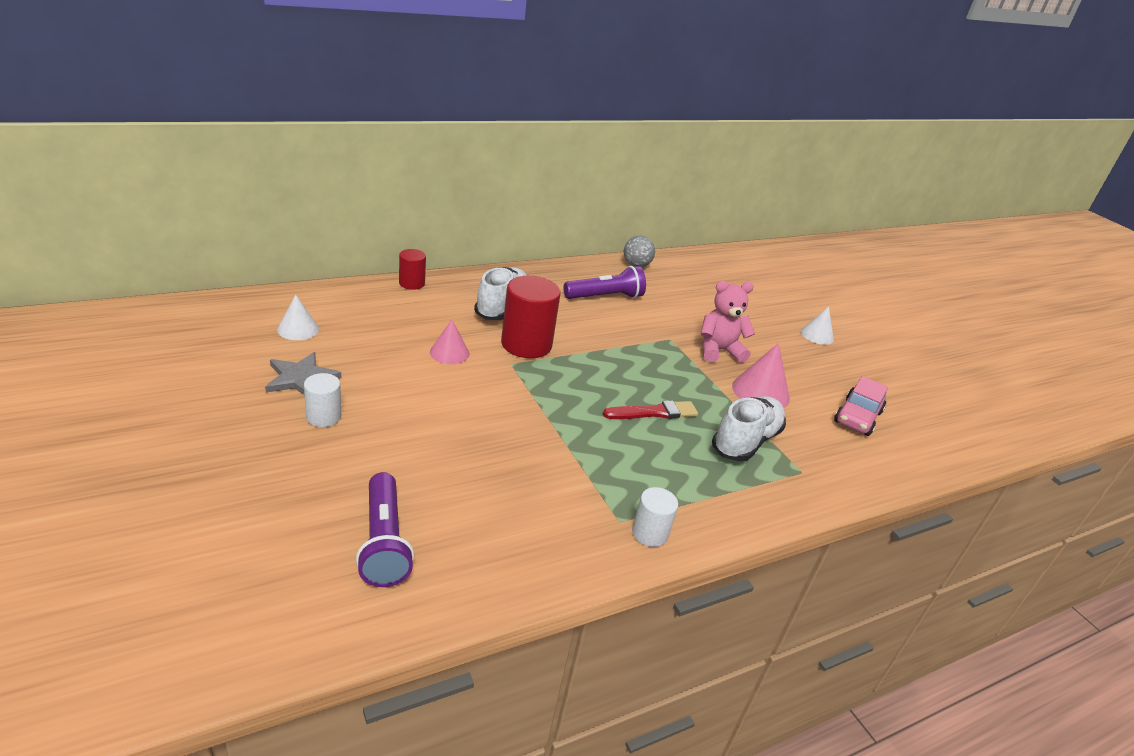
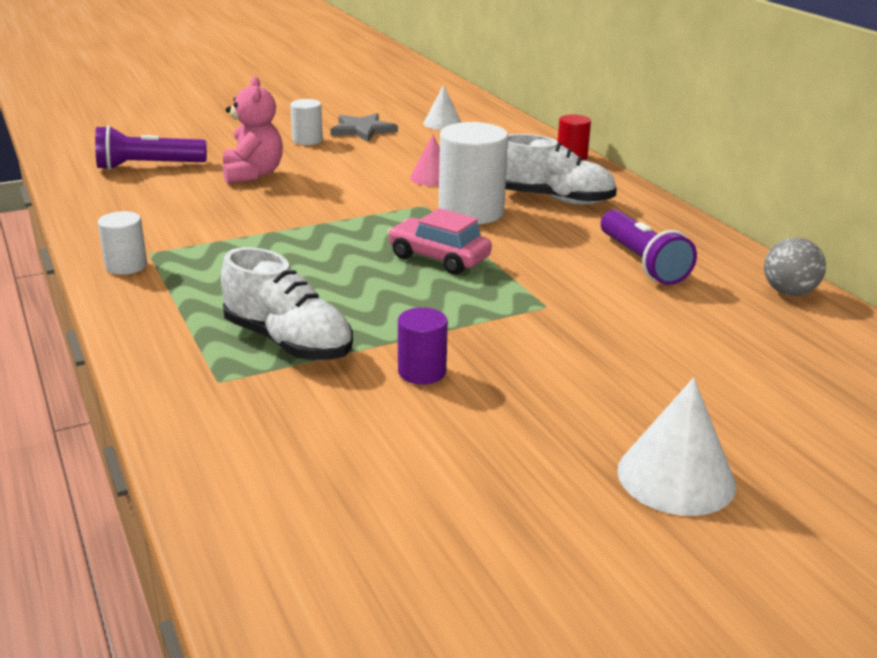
camera: 95 degrees right, 5 degrees down
red cylinder [501,276,561,358] -> white cylinder [439,122,508,224]
red brush [603,400,698,419] -> none
pink teddy bear [701,281,755,363] -> pink teddy bear moved to [223,76,283,184]
pink cone [732,343,790,408] -> purple cylinder [398,307,448,384]
white cone [801,306,834,345] -> white cone [617,378,736,516], size x1.52
pink car [834,376,888,436] -> pink car moved to [388,208,492,275]

